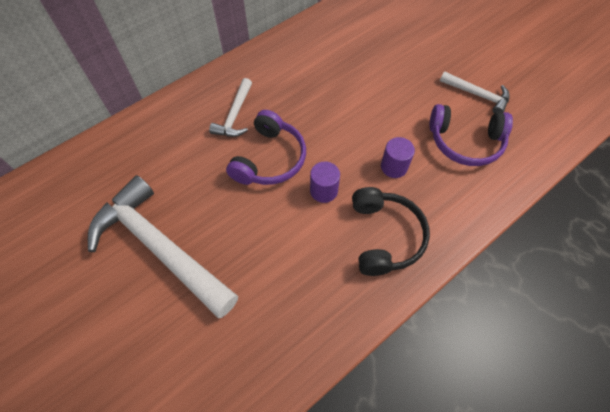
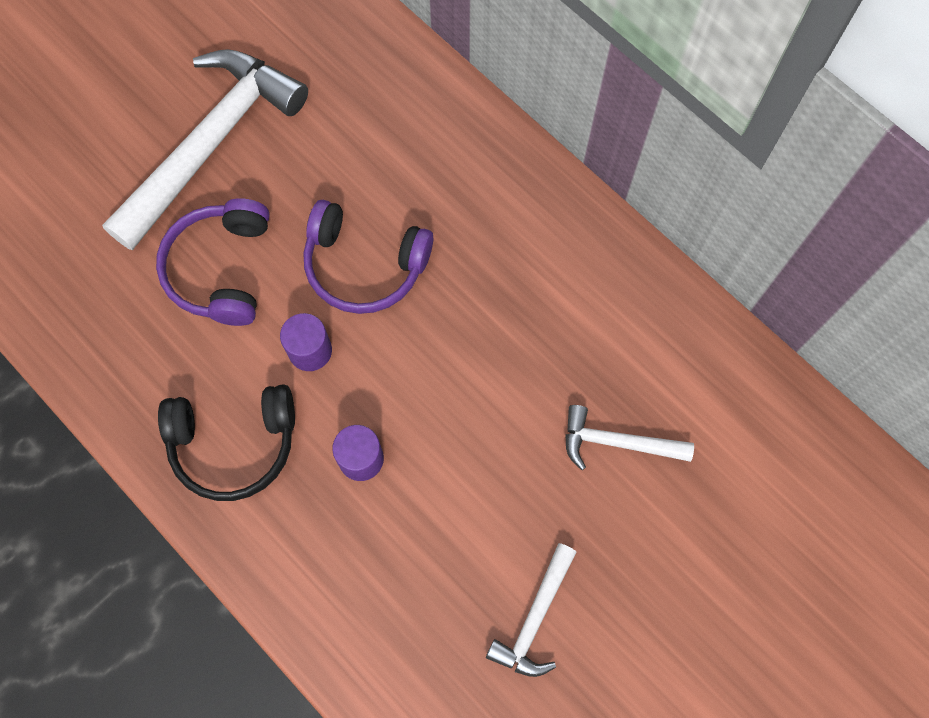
camera: 85 degrees right, 10 degrees up
white hammer [209,78,252,137] -> white hammer moved to [565,405,694,470]
purple headphones [429,104,513,166] -> purple headphones moved to [156,198,270,326]

